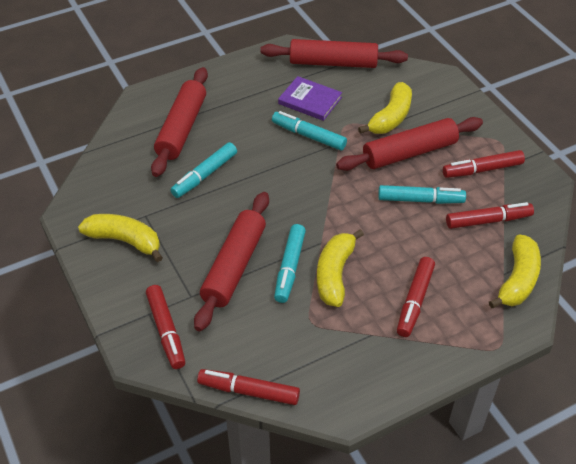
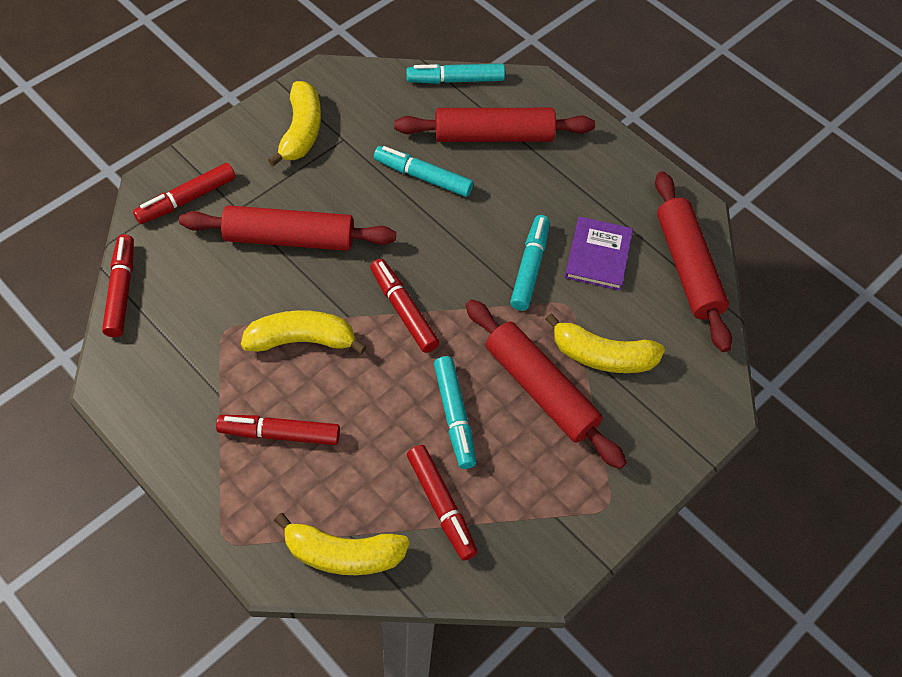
camera: 70 degrees right, 10 degrees up
turquoise marker [274,224,306,303] -> turquoise marker moved to [406,64,505,84]
red marker [443,150,525,178] -> red marker moved to [370,259,439,353]

